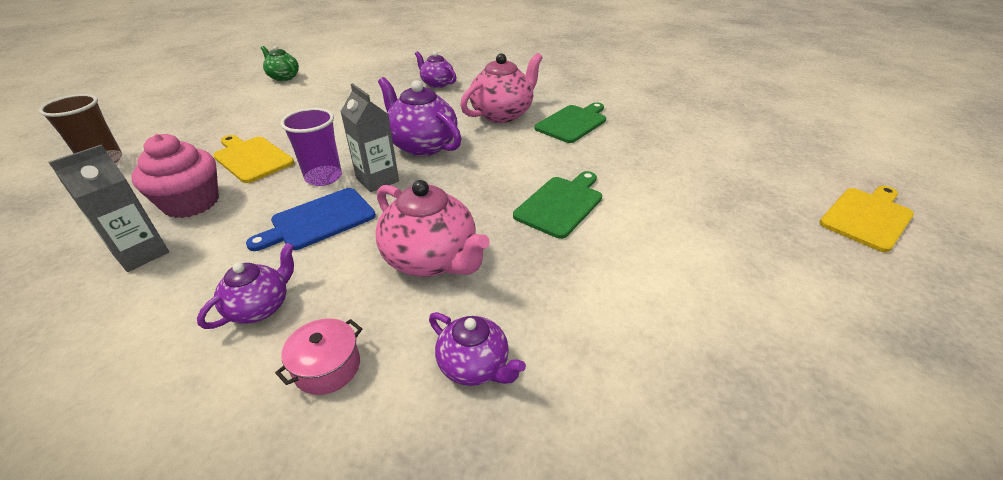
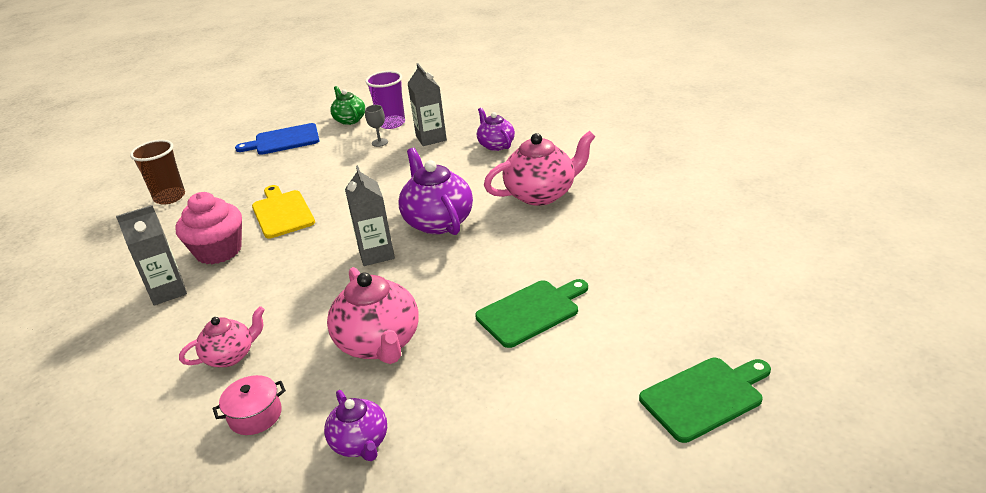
camera: 25 degrees right, 5 degrees down
purple teapot [197,243,294,329] -> pink teapot [179,306,265,367]
blue cutting board [246,188,376,251] -> blue cutting board moved to [235,123,320,155]
purple cup [280,108,342,186] -> purple cup moved to [365,71,405,129]
green cutting board [535,102,606,143] -> green cutting board moved to [639,358,771,443]
yellow cutting board [819,186,914,252] -> none
none -> grey goblet [365,105,388,147]
none -> grey carton [407,63,447,146]

